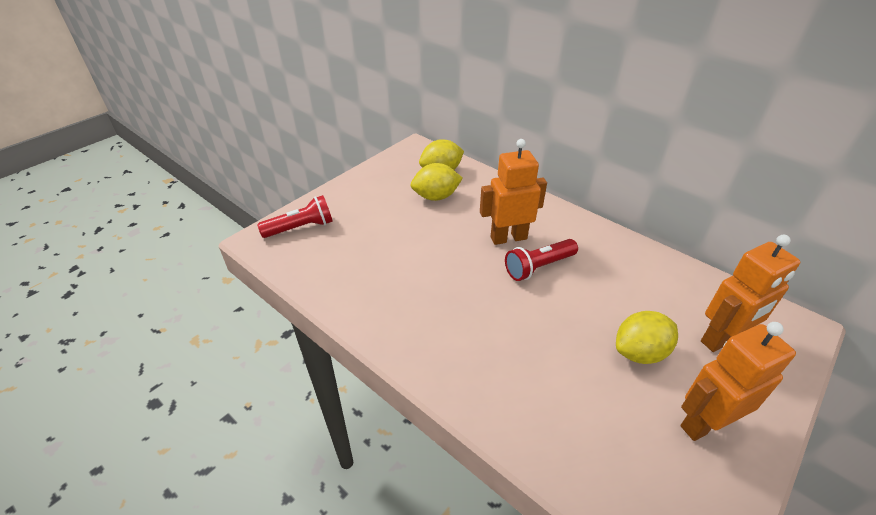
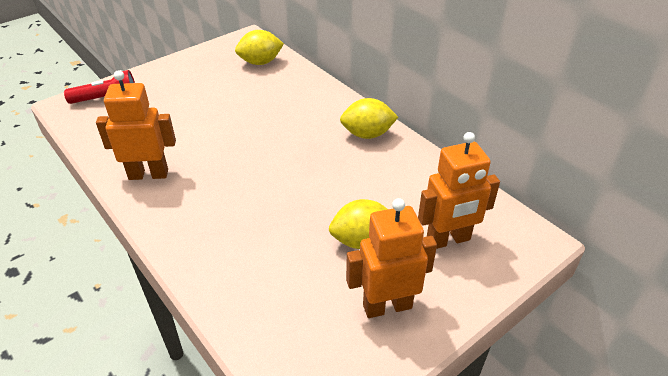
camera: 10 degrees right, 0 degrees up
yellow lemon [410,163,463,201] -> yellow lemon moved to [340,98,398,139]
orange robot [480,139,547,245] -> orange robot moved to [96,70,176,180]
red flashlight [505,239,578,281] -> none

